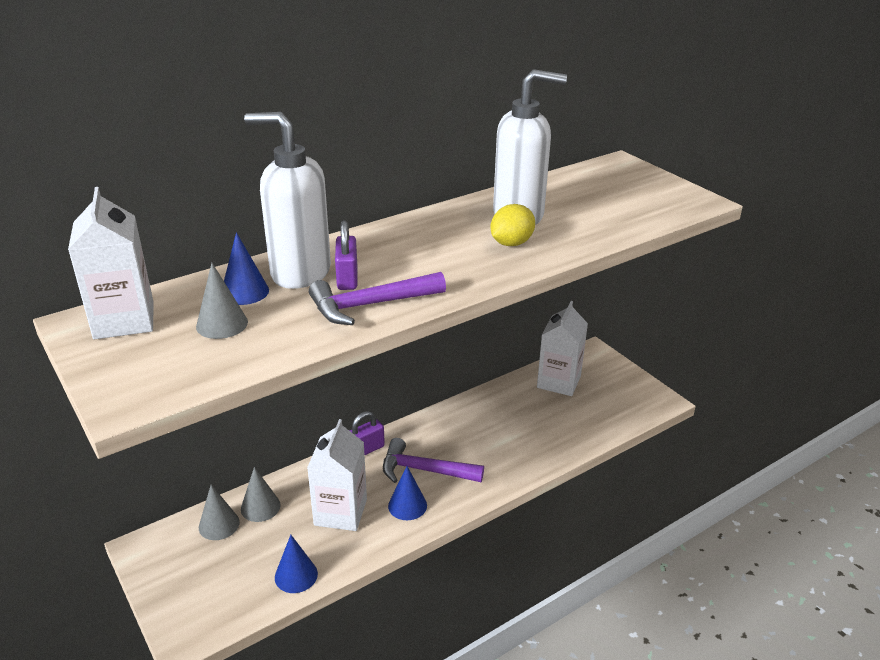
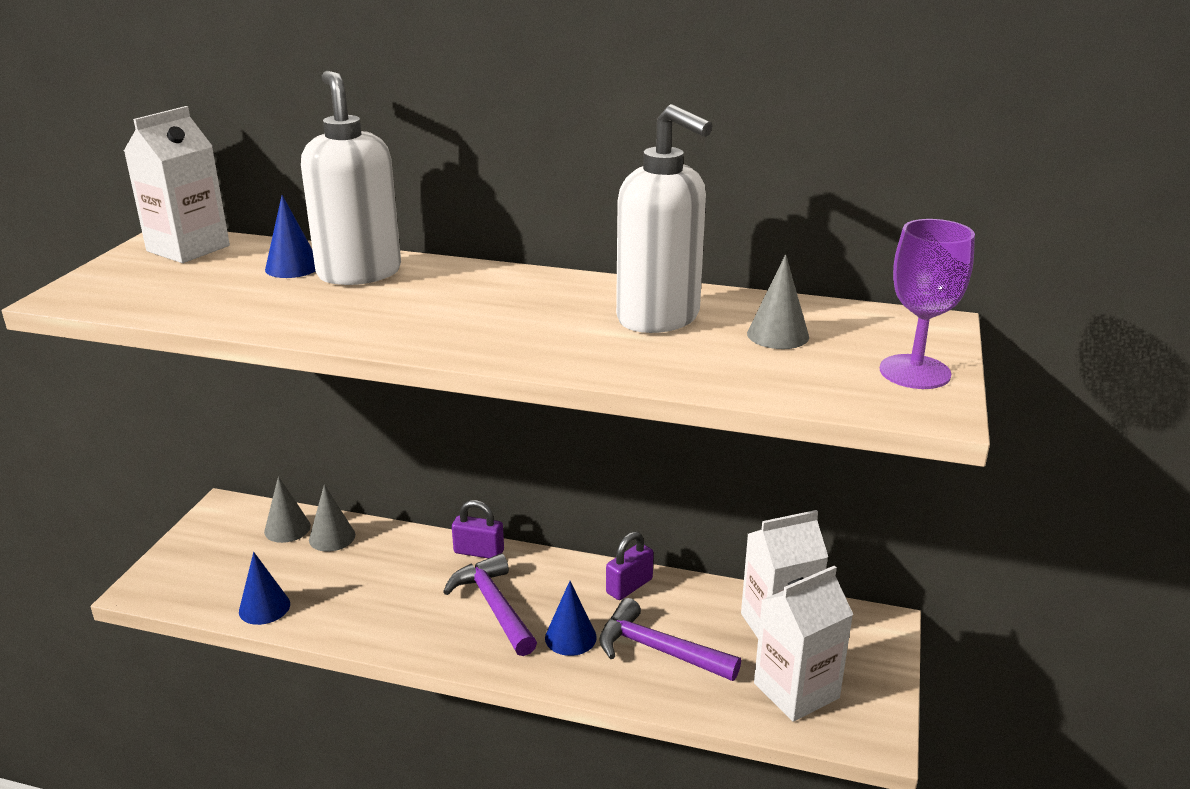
camera: 50 degrees right, 5 degrees down
grey cone [196,263,248,339] -> grey cone moved to [747,254,809,349]
white carton [307,419,367,531] -> white carton moved to [754,566,853,722]
purple hammer [309,272,446,325] -> purple hammer moved to [599,598,741,681]
purple padlock [335,221,357,290] -> purple padlock moved to [606,531,654,600]
blue cone [388,466,427,520] -> blue cone moved to [545,581,597,656]
yellow lemon [490,204,535,246] -> none
none -> purple goblet [880,219,975,389]

